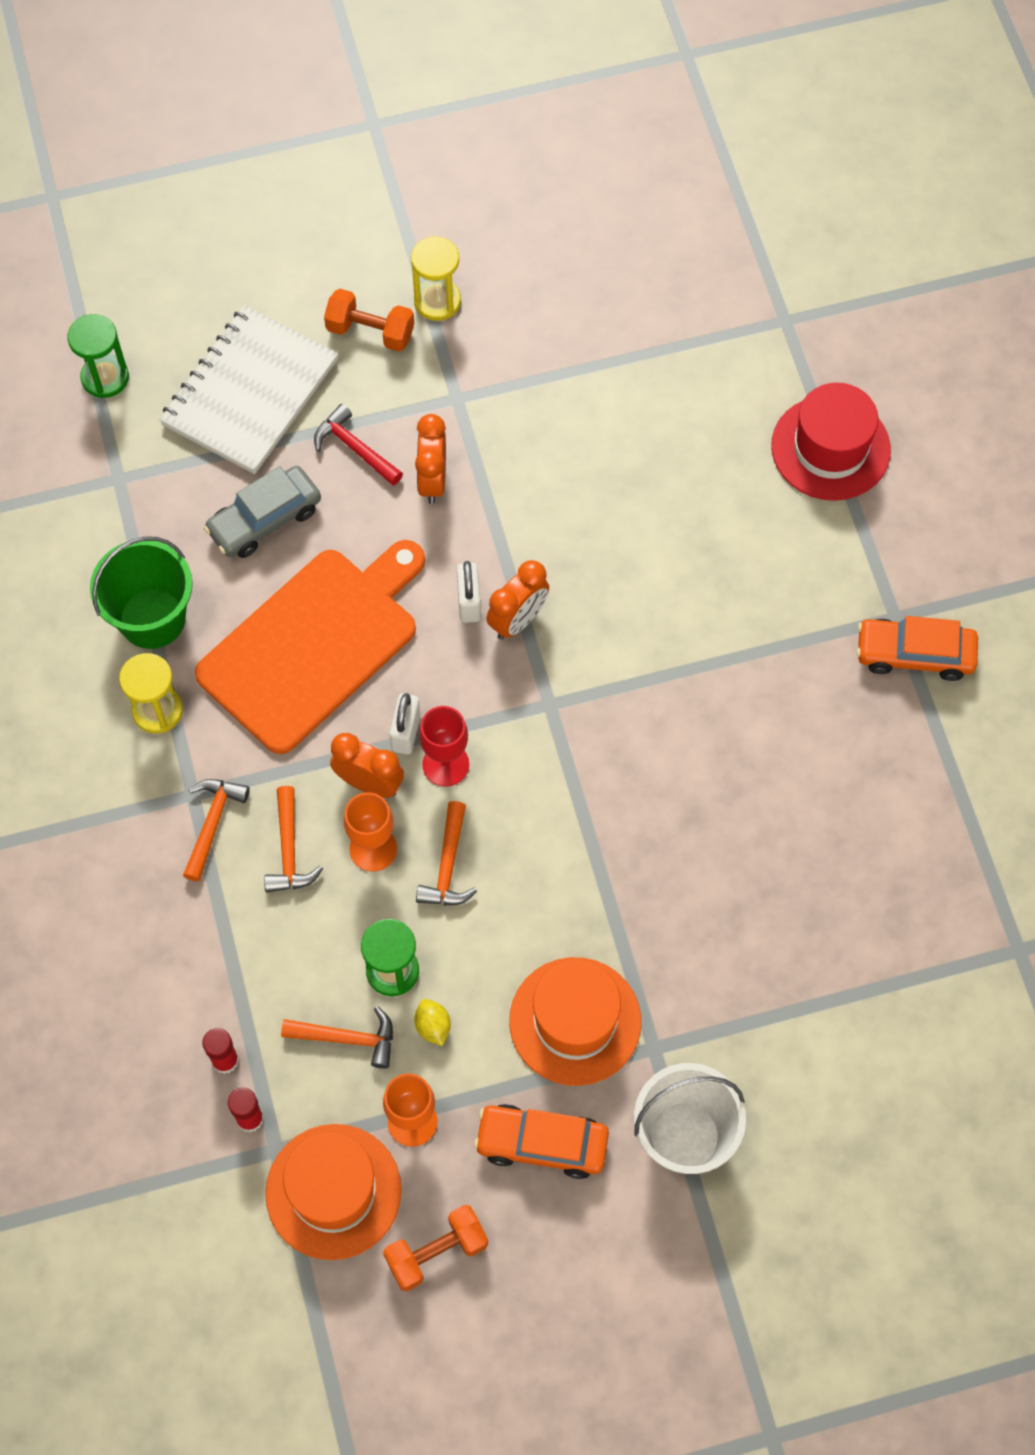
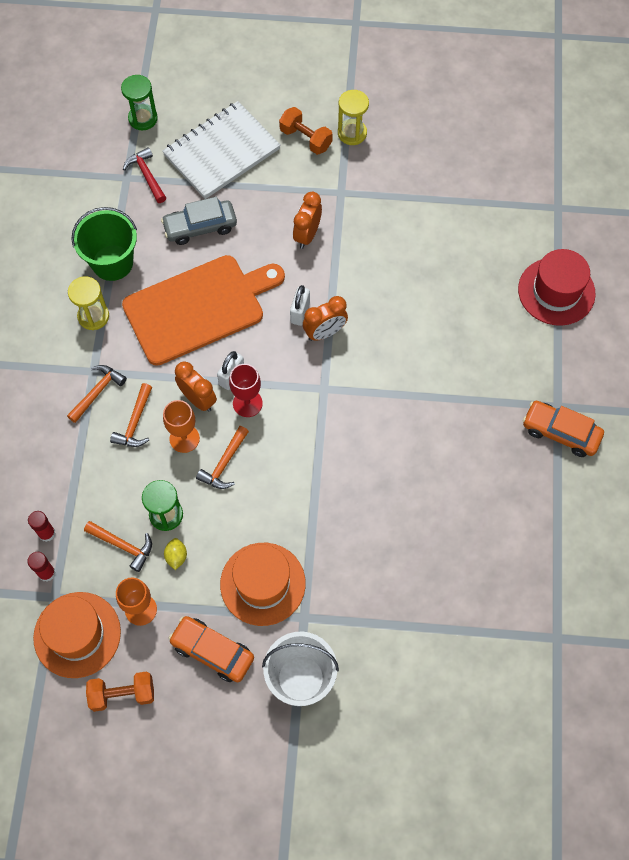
camera: 20 degrees right, 0 degrees up
red hammer [314,404,403,486] -> red hammer moved to [123,147,166,203]

